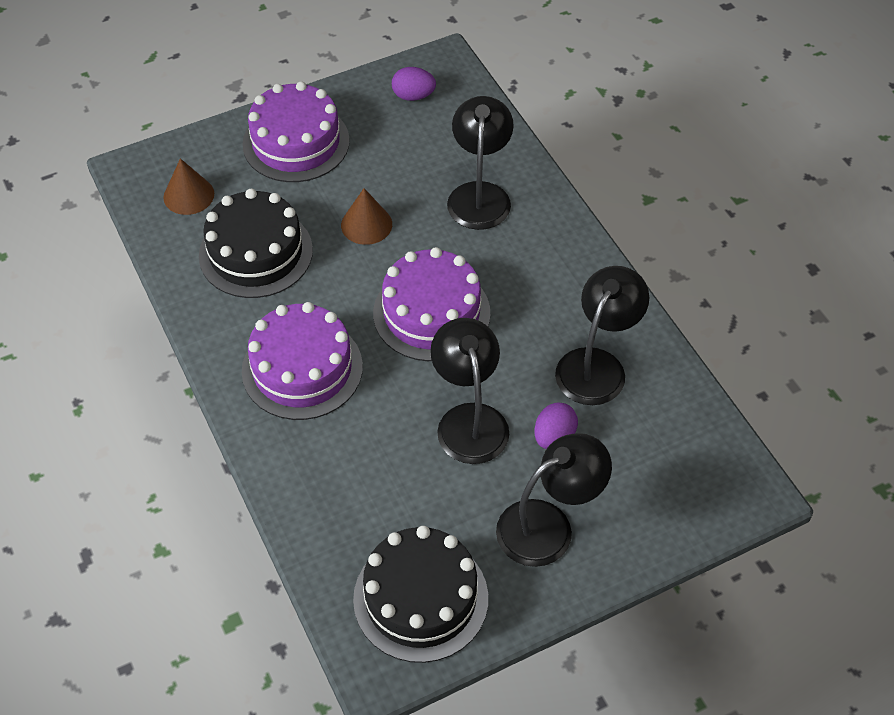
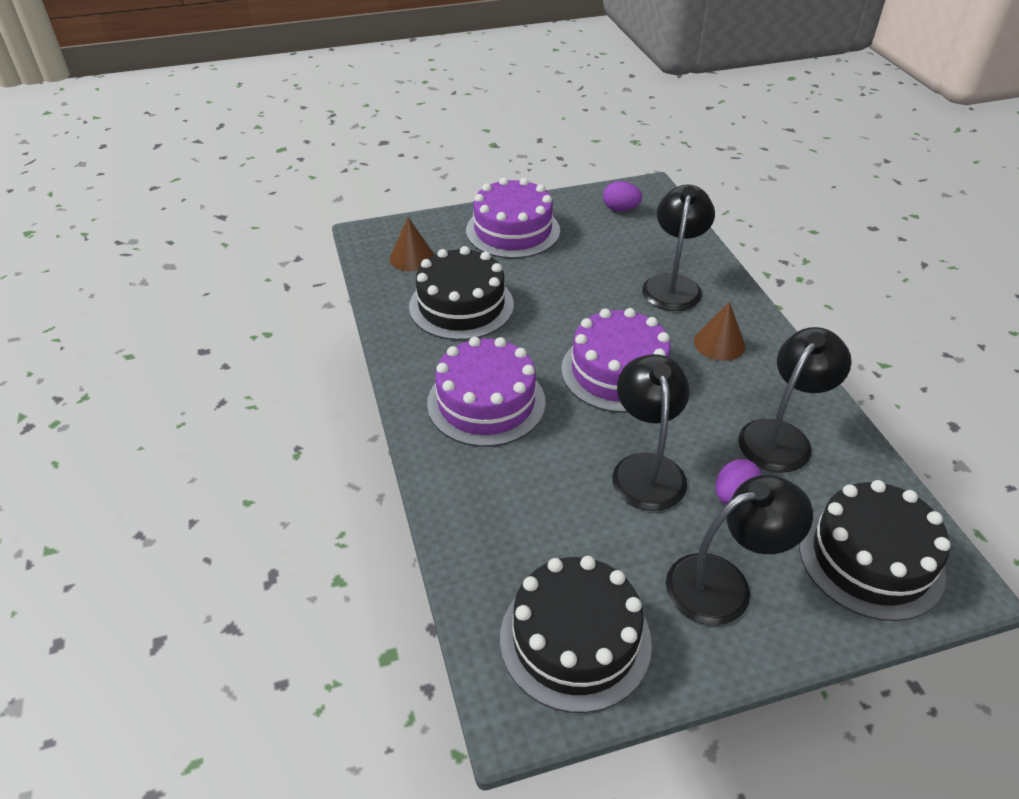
camera: 10 degrees right, 10 degrees down
brown cone [341,188,392,245] -> brown cone moved to [694,302,745,361]
none -> black cake [799,480,951,621]

